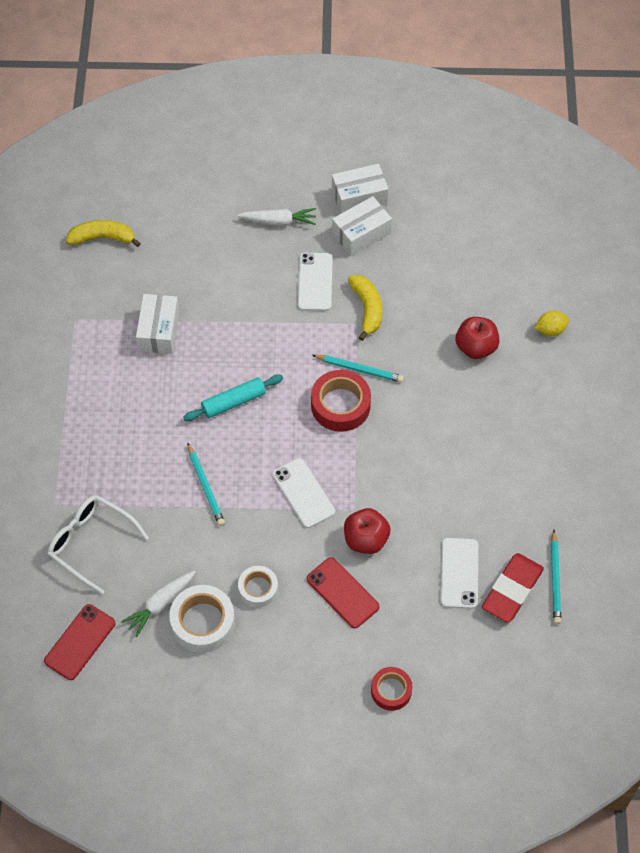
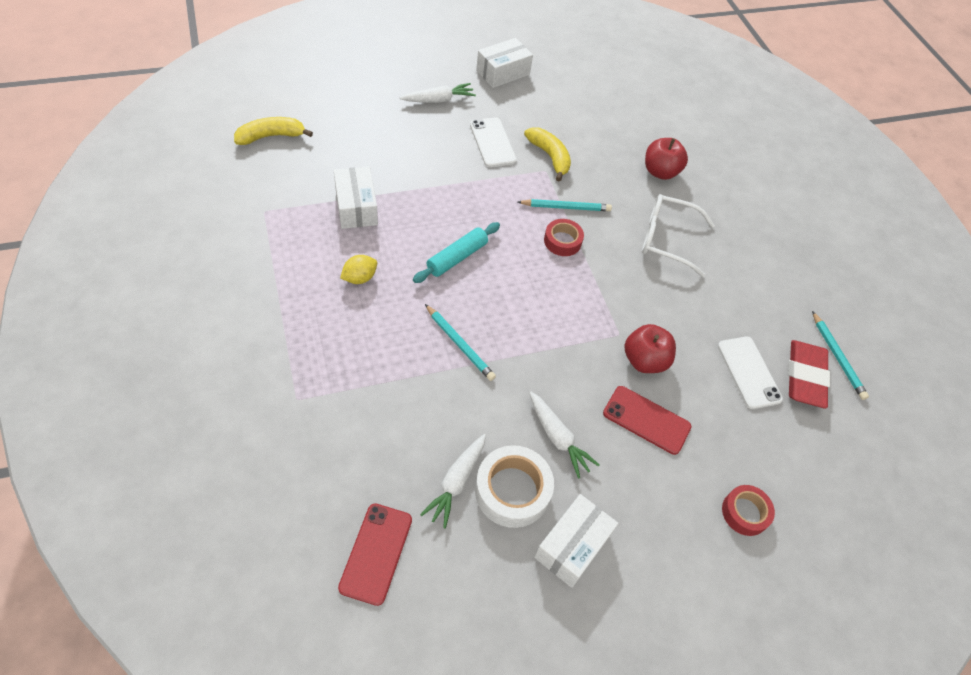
camera: 25 degrees left, 5 degrees down
white glasses [48,495,149,594] -> white glasses moved to [642,194,715,277]
white tape [238,566,278,608] -> white carrot [529,391,600,479]
white phone [272,458,335,528] -> none
red tape [311,370,371,432] -> red tape [544,219,584,256], size x0.63
white box [332,196,392,256] -> white box moved to [534,494,618,588]
yellow lemon [535,311,569,336] -> yellow lemon moved to [340,255,377,284]

